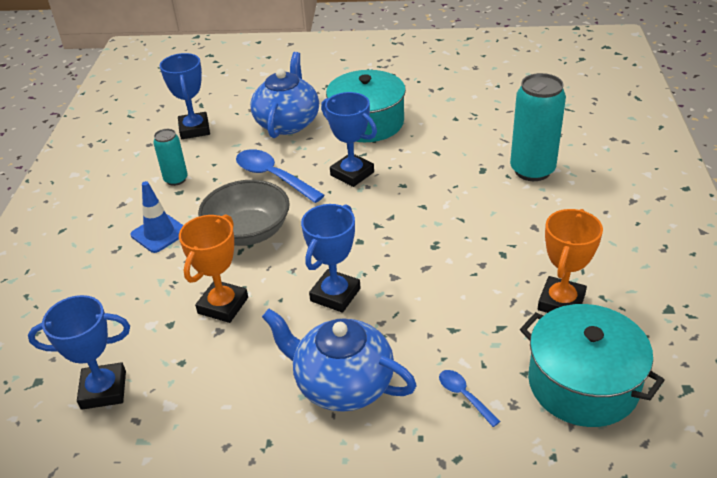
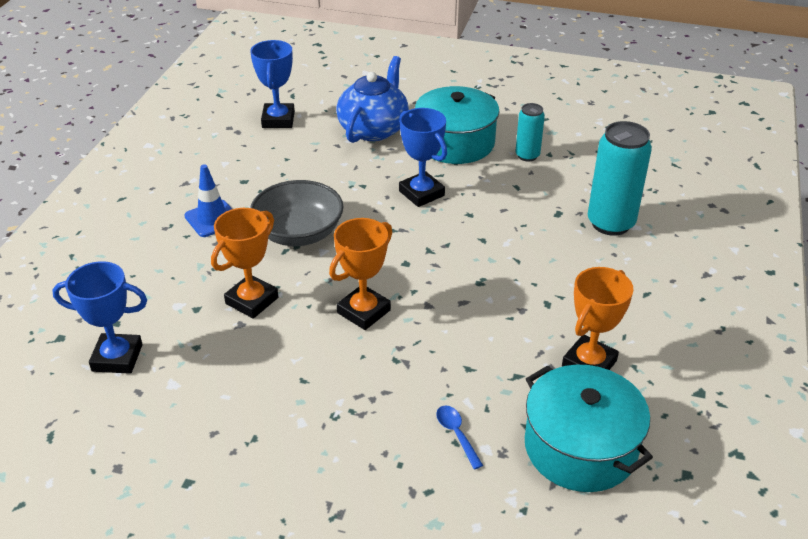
camera: 10 degrees right, 0 degrees up
turquoise can [153,129,188,186] -> turquoise can moved to [516,103,545,161]
blue spoon [236,149,325,203] -> none
blue teapot [262,309,417,412] -> none
blue trophy [301,204,360,313] -> orange trophy [329,218,392,330]

